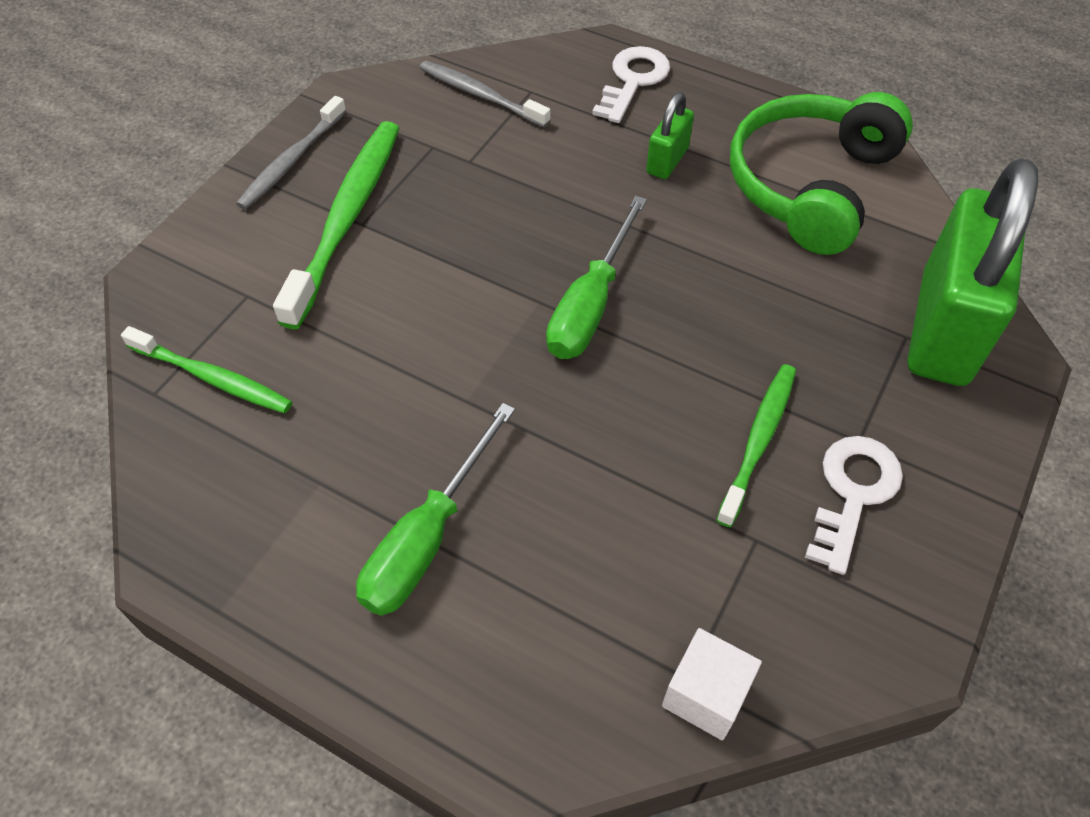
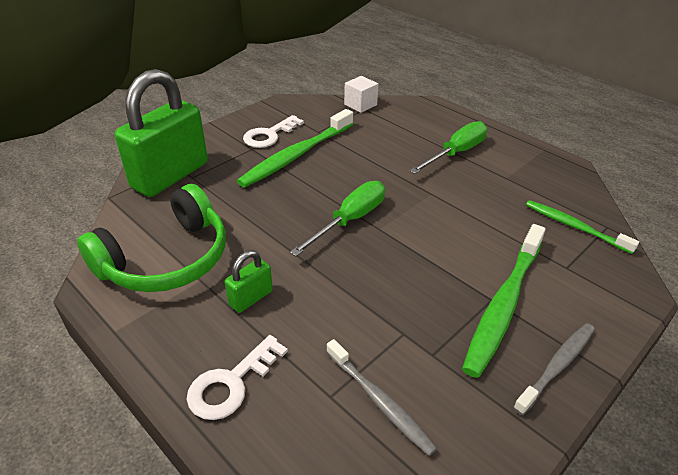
camera: 165 degrees left, 15 degrees down
green toothbrush [716,364,796,527] -> green toothbrush [237,109,353,188], size x1.63

